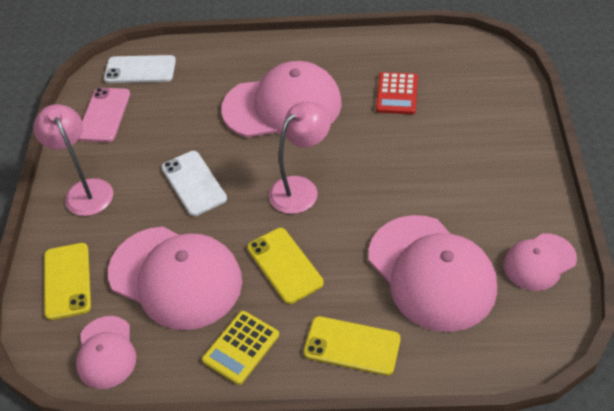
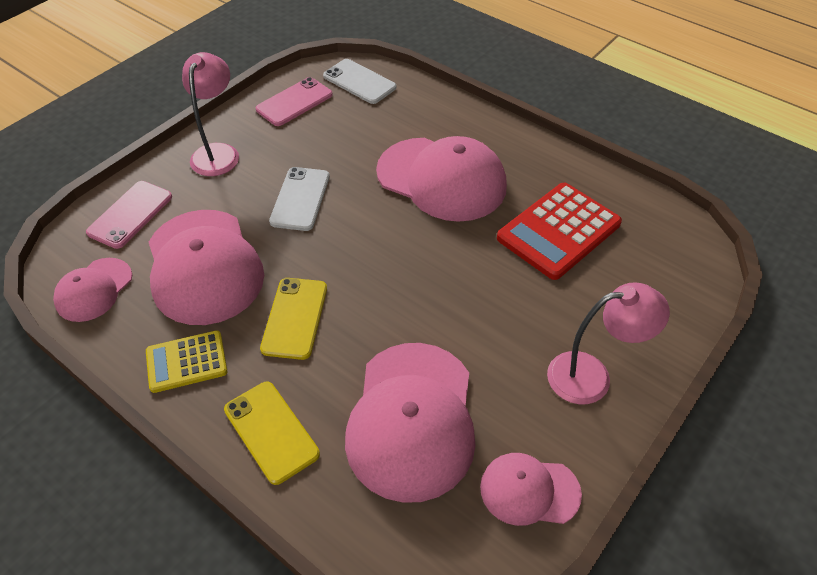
camera: 35 degrees right, 0 degrees up
yellow phone [44,243,91,320] -> pink phone [86,181,172,249]
pink lamp [269,102,331,214] -> pink lamp moved to [547,282,670,404]
red calculator [376,72,418,114] -> red calculator [497,183,622,280], size x1.66

